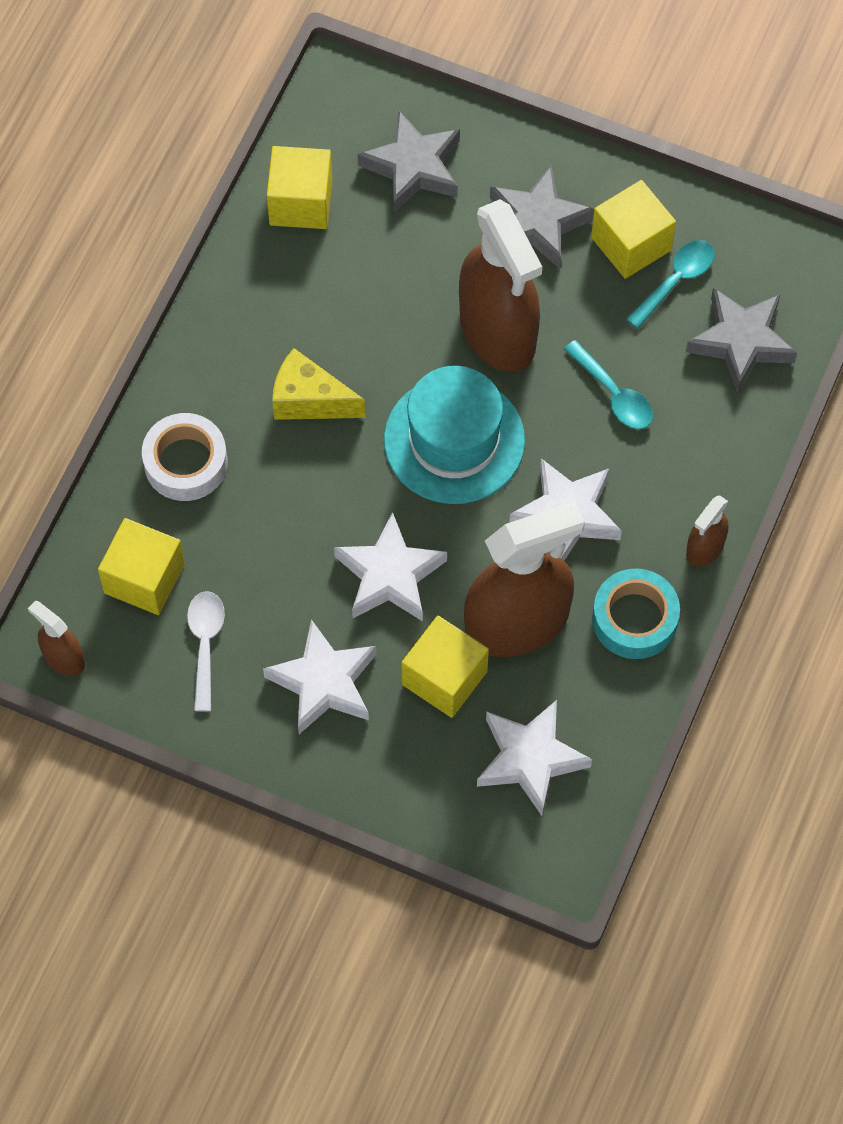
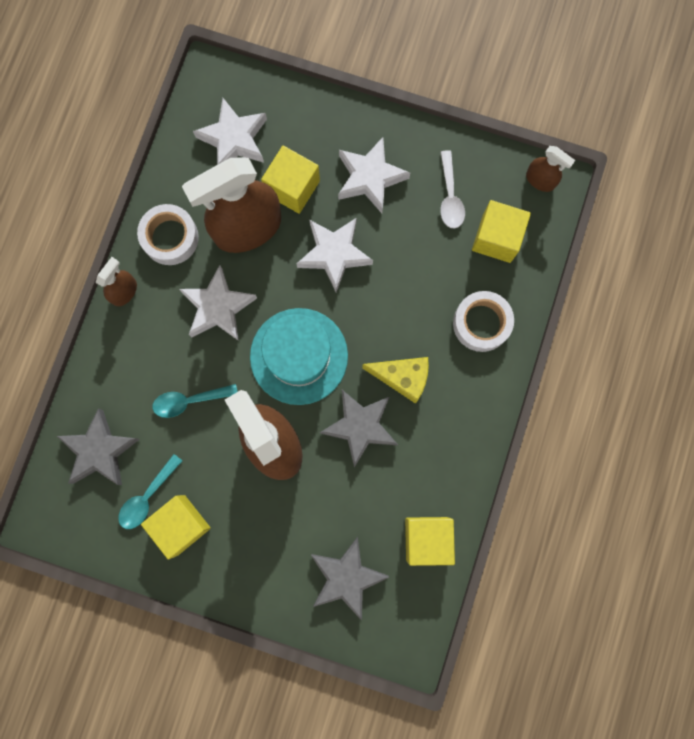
camera: 175 degrees right, 15 degrees up
grey star [490,166,594,269] -> grey star moved to [320,390,398,467]
turquoise spoon [564,340,653,429] -> turquoise spoon turned 60 degrees counterclockwise [152,384,238,418]
turquoise tape [592,568,680,659] -> white tape [137,204,199,265]

